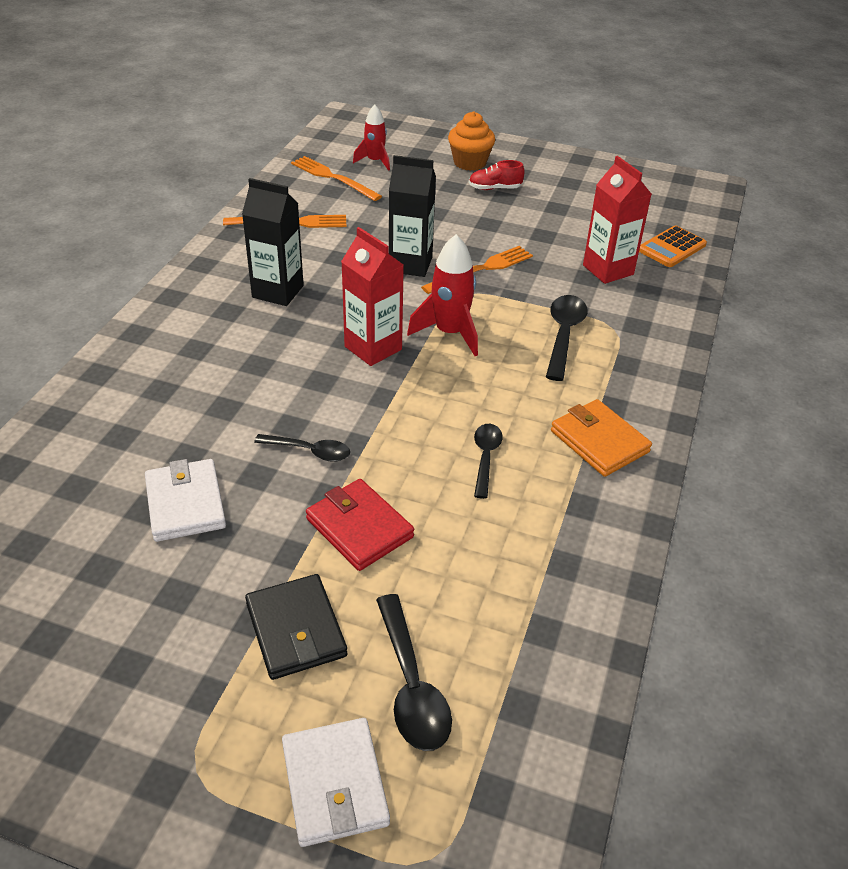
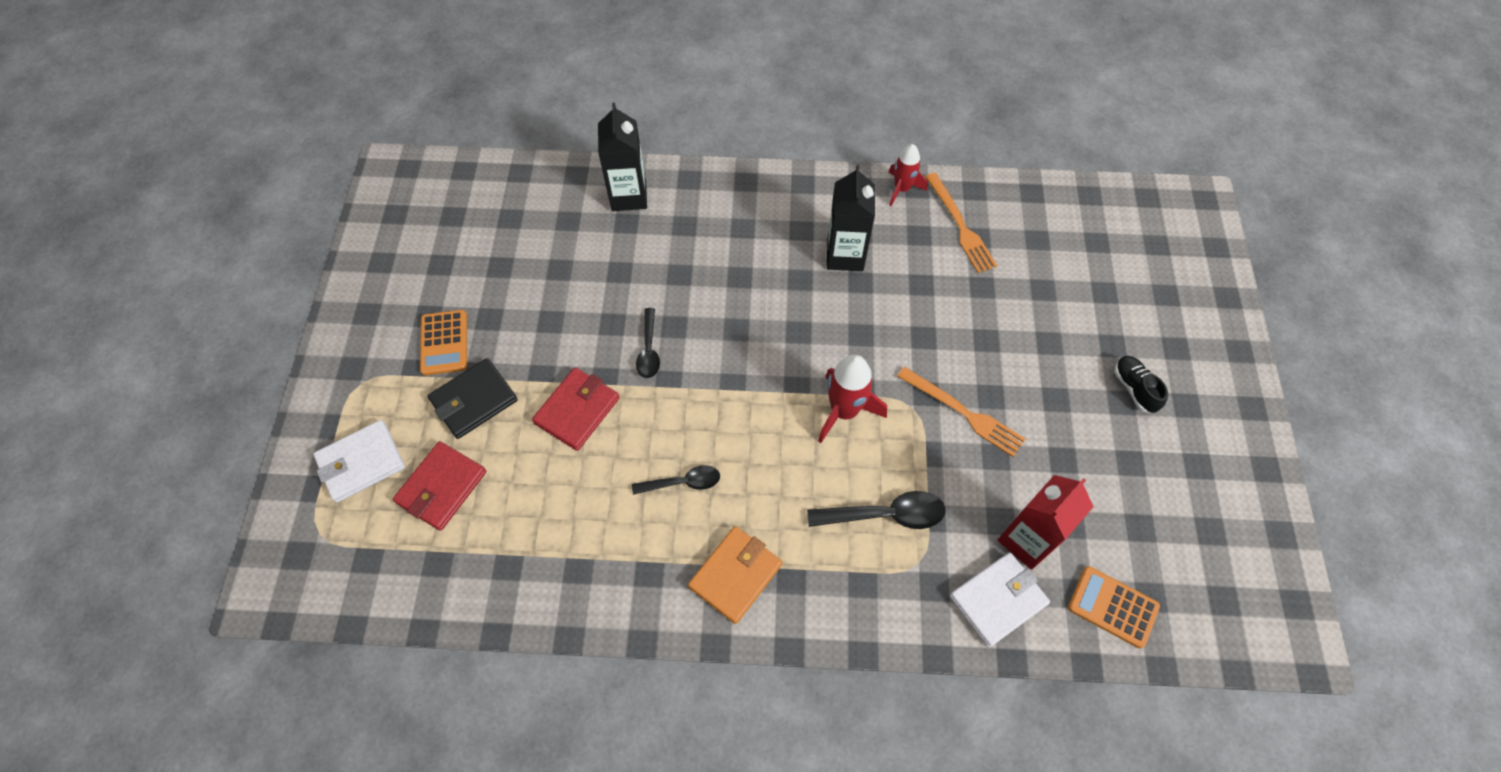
camera: 75 degrees right, 20 degrees up
white wallet [145,459,226,542] -> white wallet moved to [950,552,1050,647]
orange fork [291,156,382,201] -> none
red carton [341,227,404,366] -> none
red rocket [353,105,390,171] -> red rocket moved to [888,144,927,206]
black spoon [376,594,452,751] -> red wallet [393,441,486,531]
black carton [389,155,436,277] -> black carton moved to [598,103,647,211]
orange cupcake [448,111,495,171] -> none
red shoe [469,160,525,190] -> black shoe [1114,356,1168,413]
none -> orange calculator [420,310,467,376]

